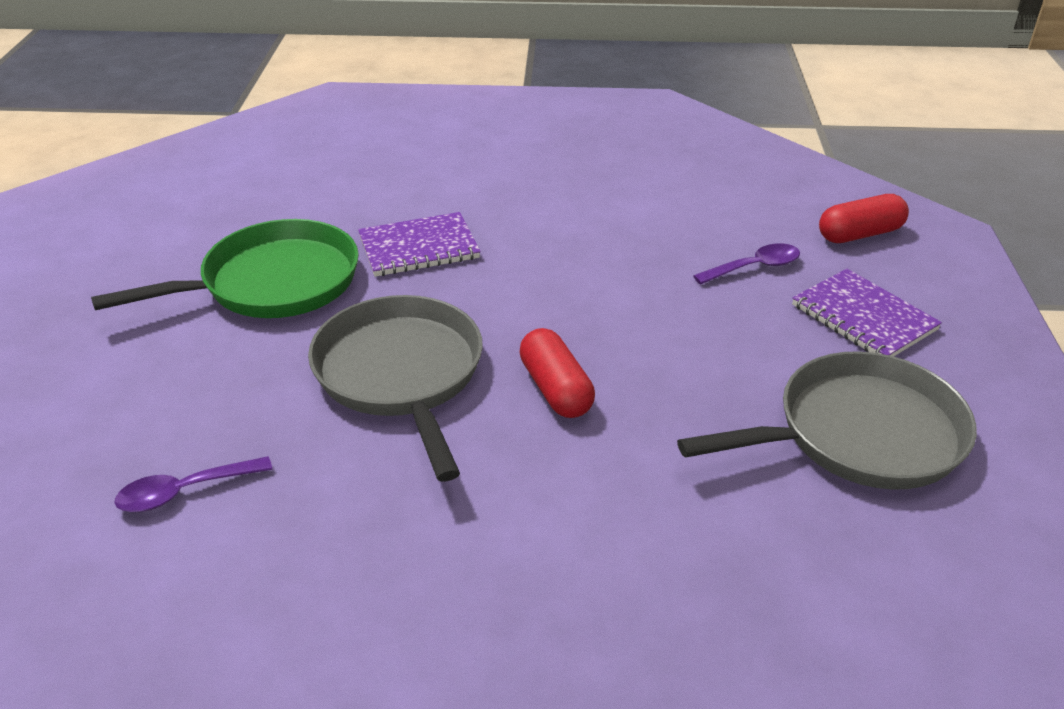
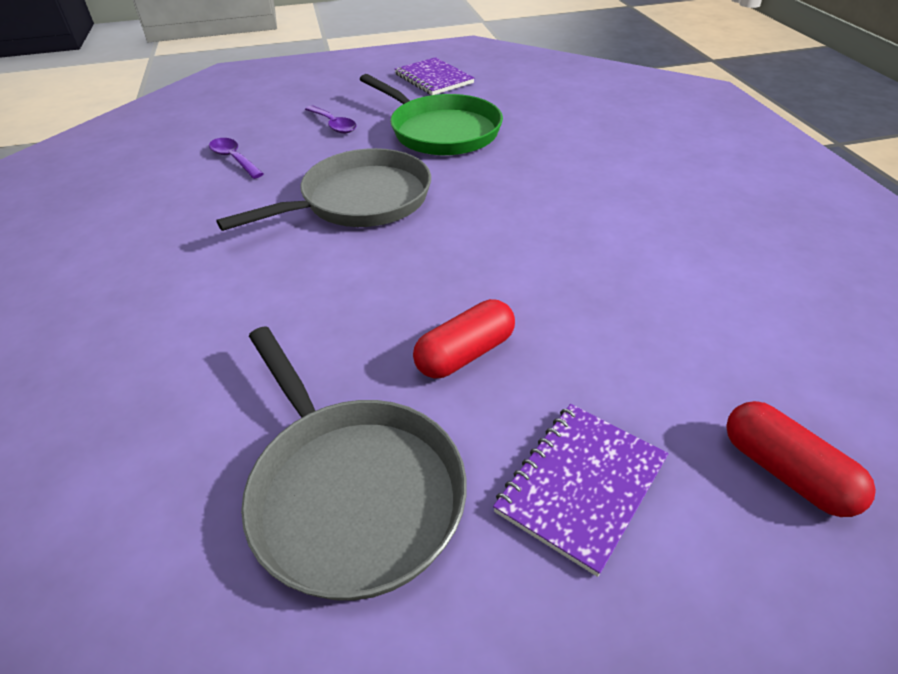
camera: 75 degrees right, 5 degrees up
purple notebook [358,212,481,277] -> purple notebook moved to [395,57,474,95]
red capsule [520,328,595,418] -> red capsule moved to [413,299,515,378]
purple spoon [693,243,800,285] -> purple spoon moved to [305,106,357,134]

